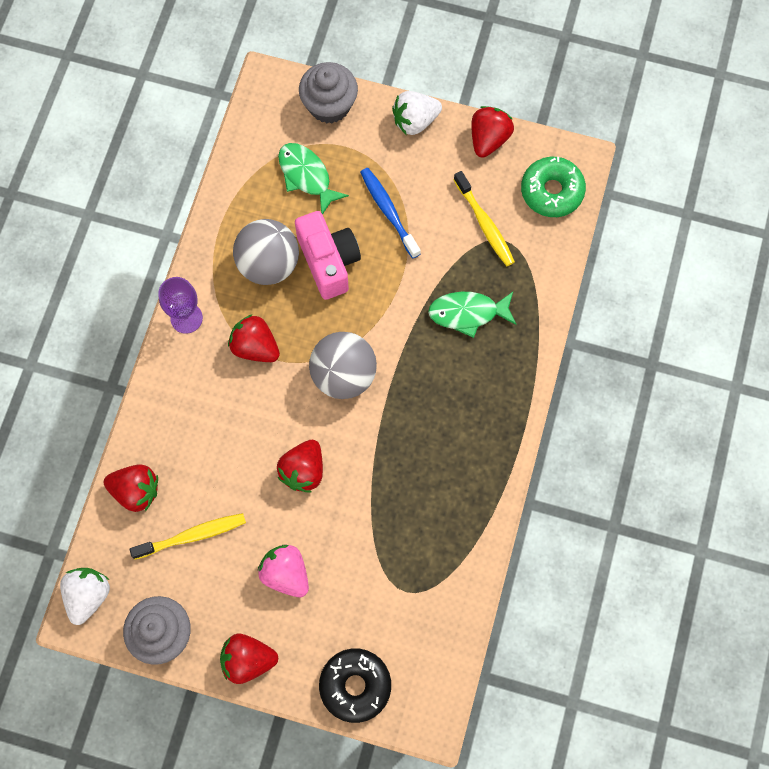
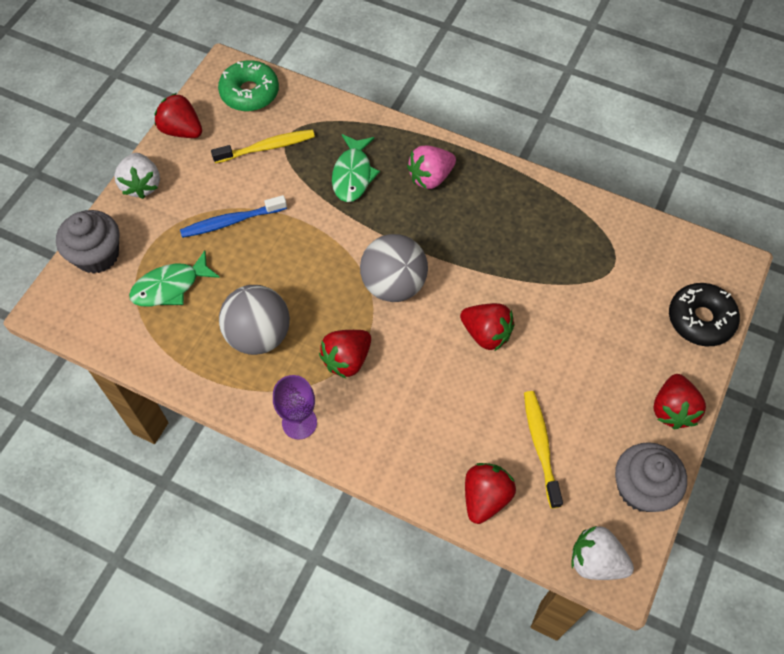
camera: 80 degrees left, 10 degrees down
pink strawberry [258,545,309,597] -> pink strawberry moved to [407,146,456,189]
pink camera [295,211,361,300] -> none

